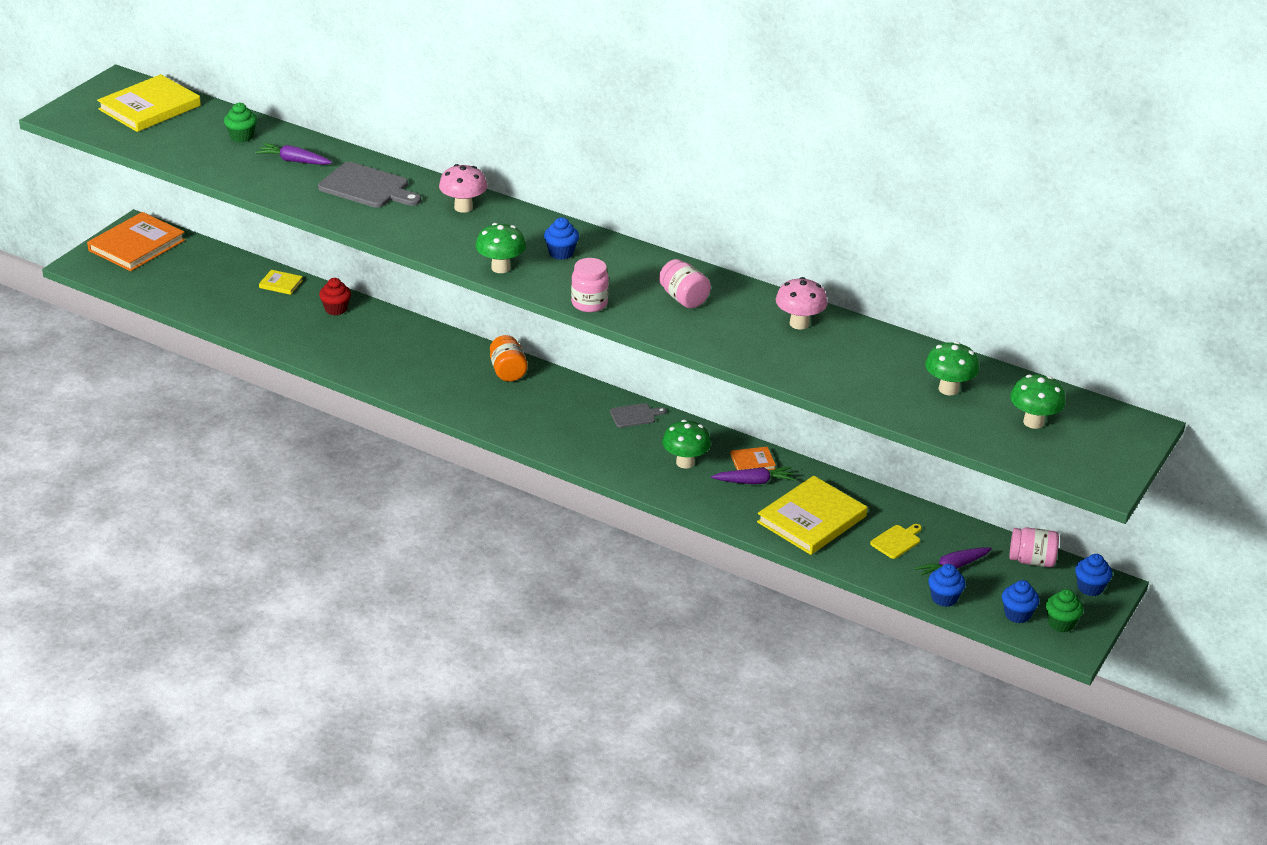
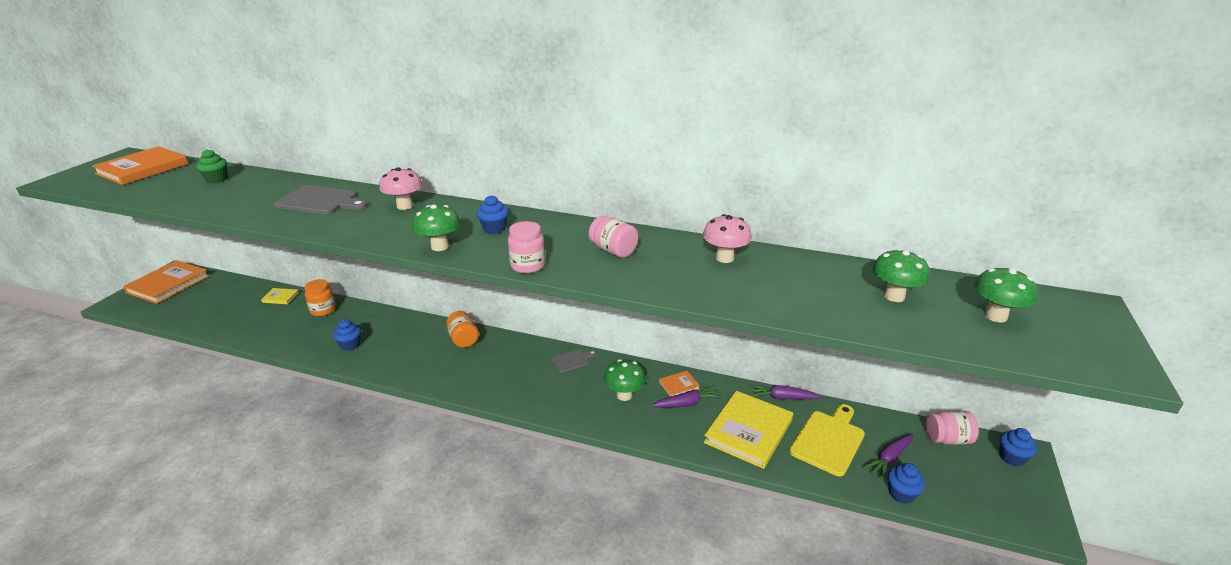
camera: 10 degrees left, 5 degrees down
yellow book [97,74,201,132] -> orange book [92,146,189,185]
purple carrot [255,143,332,165] -> purple carrot moved to [749,385,822,399]
red cupcake [319,278,351,315] -> orange jar [304,279,336,316]
yellow cutting board [870,524,922,559] -> yellow cutting board [789,404,865,476], size x1.87
blue cupcake [1002,580,1040,623] -> blue cupcake moved to [333,319,361,351]
green cupcake [1046,589,1084,632] -> none

